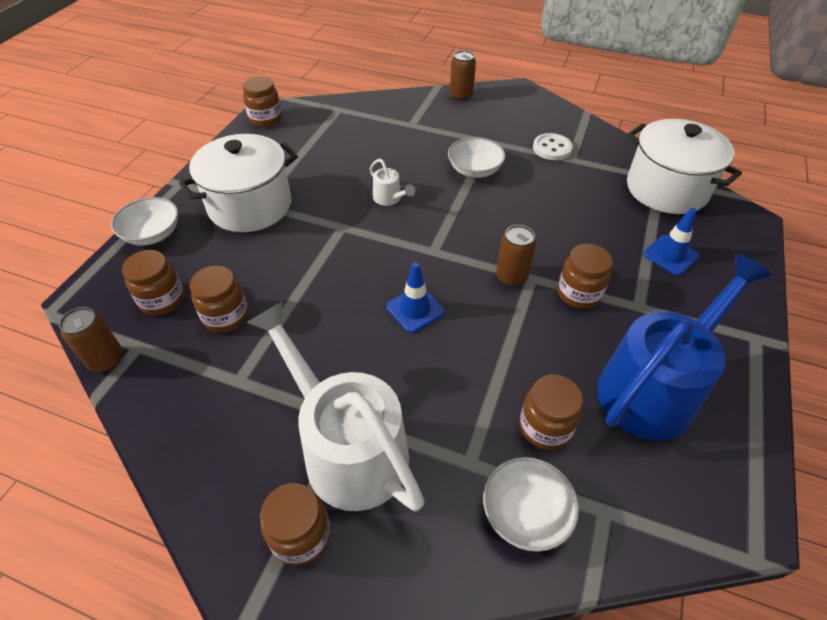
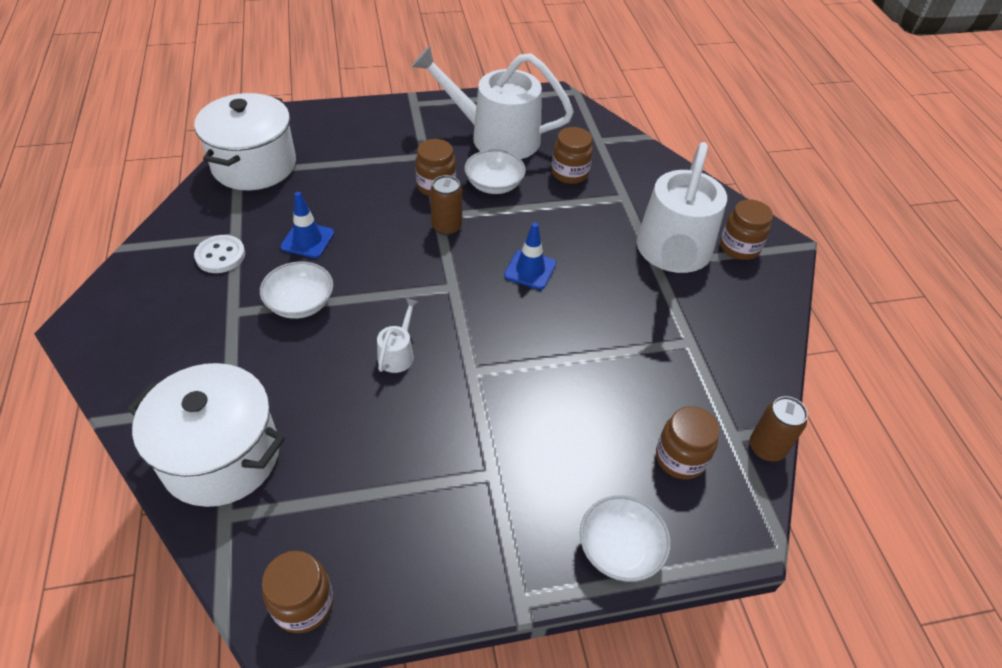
camera: 125 degrees left, 0 degrees up
white pot [179,134,298,232] -> white pot moved to [127,363,285,507]
brown jar [190,266,248,333] -> none
brown can [450,50,476,101] -> none
white bowl [483,457,579,552] -> white bowl moved to [464,149,526,194]
blue watering can [597,254,772,441] -> white watering can [412,45,574,159]
blue traffic cone [643,208,699,276] -> blue traffic cone moved to [281,192,334,258]

